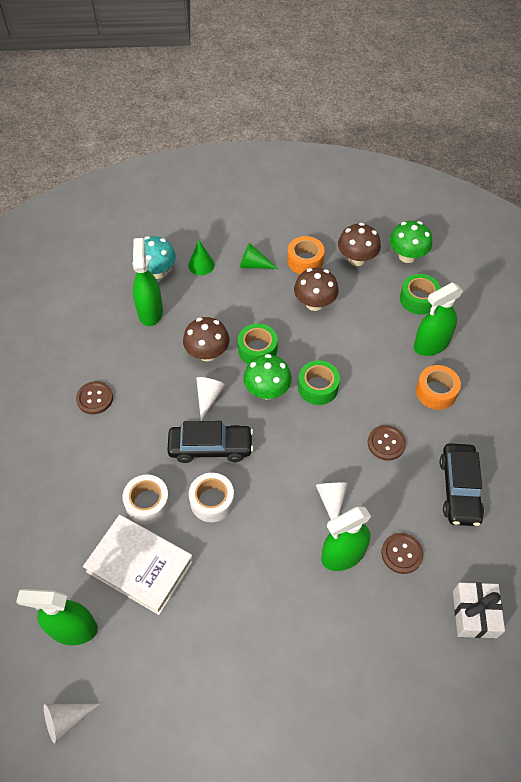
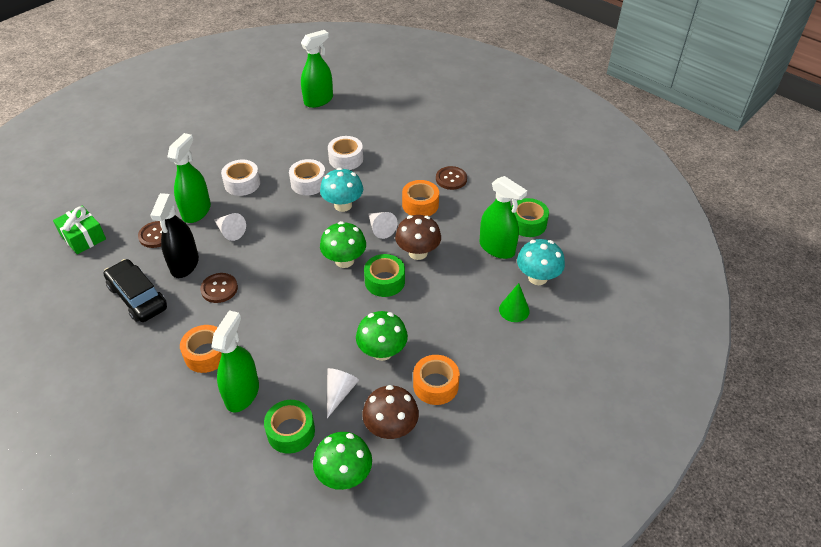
camera: 135 degrees right, 10 degrees down
white cone [44,704,99,744] -> white cone moved to [327,368,359,418]
white book [83,515,193,615] -> none
black car [167,421,253,463] -> turquoise mushroom [320,168,363,212]
green cone [240,243,278,269] -> none
brown mushroom [294,268,339,311] -> green mushroom [356,311,408,361]
green tape [298,360,340,405] -> green tape moved to [512,198,549,237]
white gift [453,582,505,638] -> green gift [53,206,106,254]
none -> black spray bottle [150,193,199,278]
none -> white tape [221,160,260,196]
none -> orange tape [402,180,439,216]

